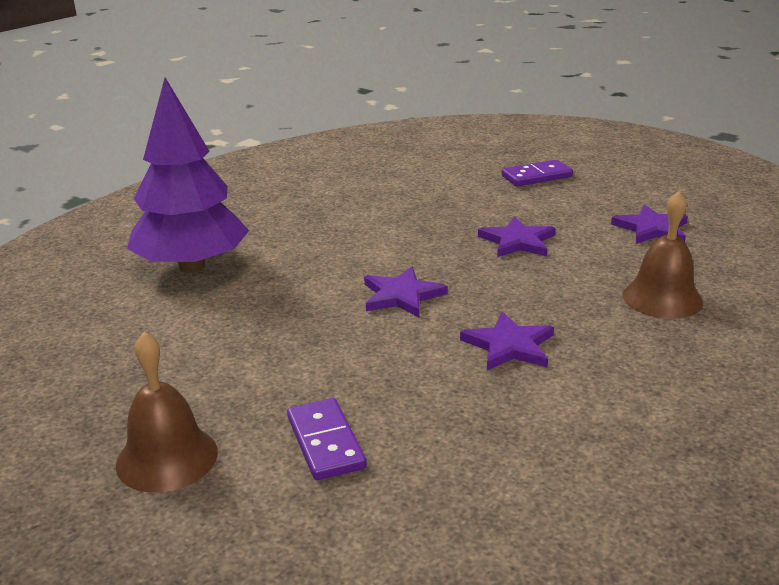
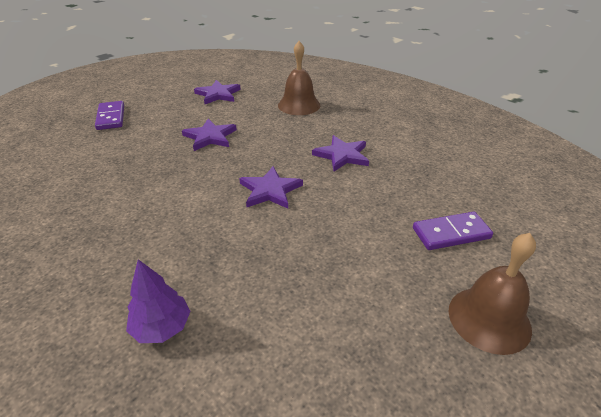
camera: 85 degrees left, 10 degrees up
purple tree [127,78,249,273] -> purple tree [126,259,191,343], size x0.46

